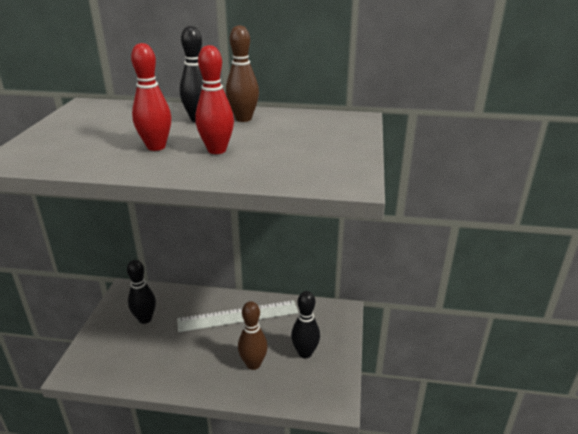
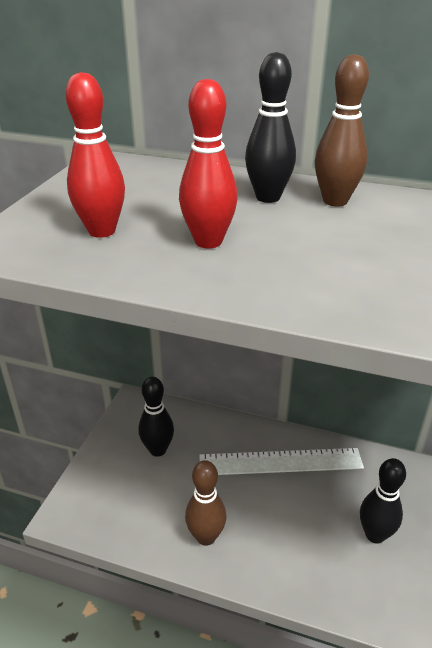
camera: 10 degrees right, 5 degrees up
red bowling pin [195,45,234,154] -> red bowling pin moved to [65,72,125,238]
brown bowling pin [238,301,268,370] -> brown bowling pin moved to [185,460,226,546]

